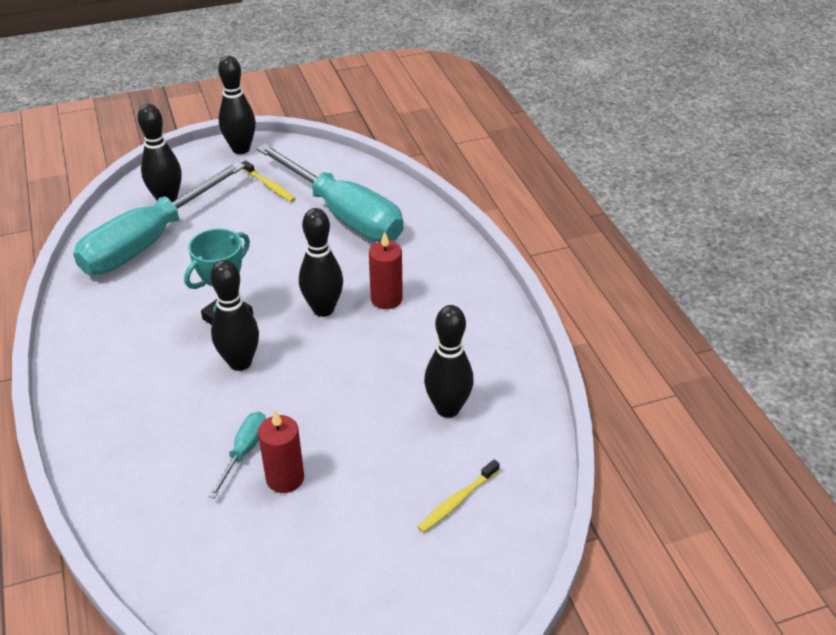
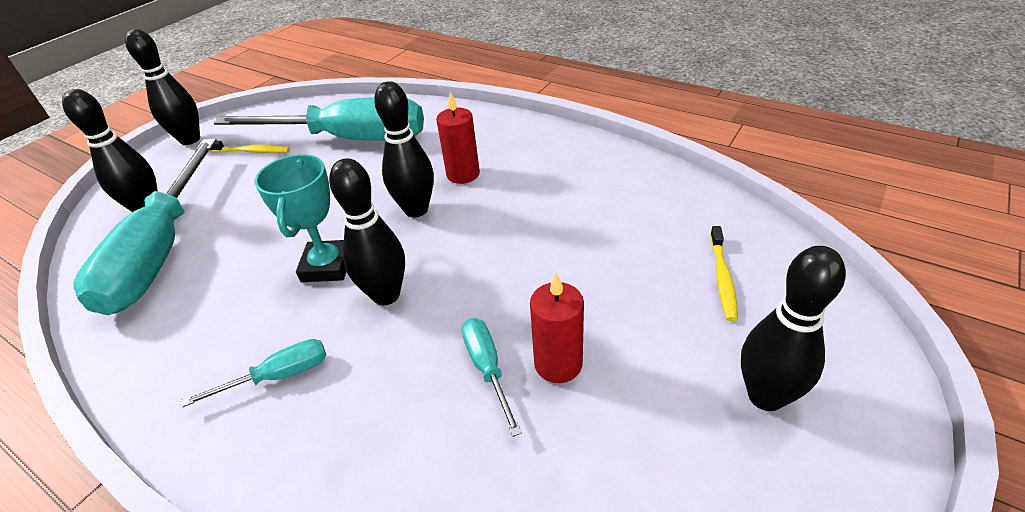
camera: 35 degrees left, 0 degrees up
black bowling pin [424,305,474,418] -> black bowling pin moved to [741,246,846,411]
none -> turquoise screwdriver [181,339,326,407]

